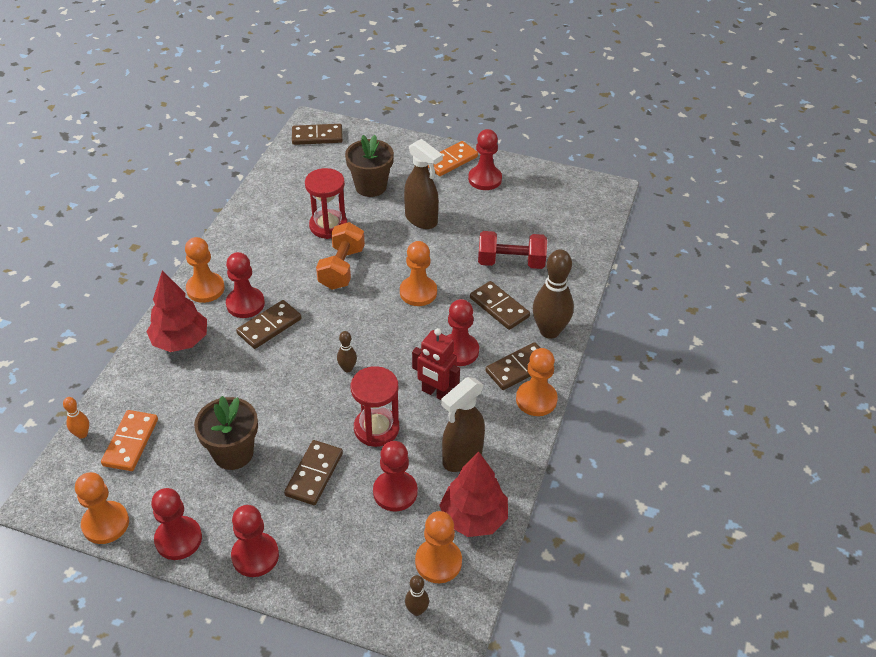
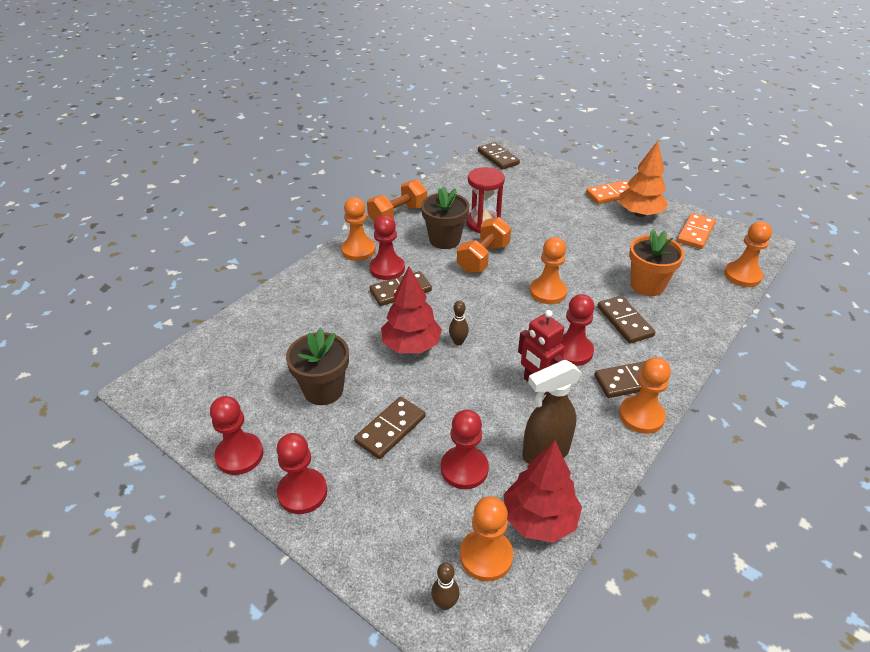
camera: 20 degrees right, 5 degrees down
orange bowling pin [63,397,89,439] -> none
orange pawn [75,472,129,544] -> orange pawn moved to [724,221,772,287]
orange domino [101,410,158,471] -> orange domino moved to [677,213,716,249]
red tree [146,270,207,352] -> red tree moved to [381,267,442,354]
brown domino [292,124,343,145] -> brown domino turned 45 degrees clockwise [478,142,520,170]
brown flower pot [345,135,394,197] -> brown flower pot moved to [421,186,469,249]
red hourglass [351,366,399,447] -> none
brown spray bottle [404,139,443,229] -> none
red pawn [468,129,502,190] -> orange tree [619,141,669,217]
red dumbbell [478,231,547,269] -> orange flower pot [629,229,684,296]
brown bowling pin [533,249,574,339] -> none
none -> orange dumbbell [367,179,427,222]

